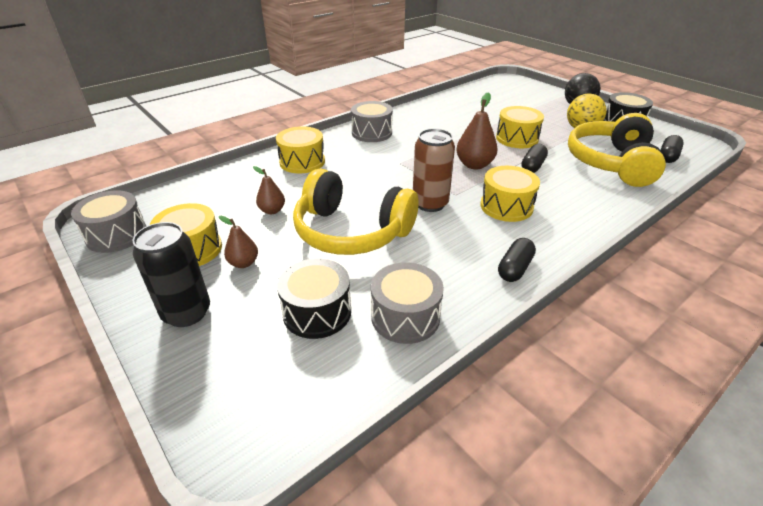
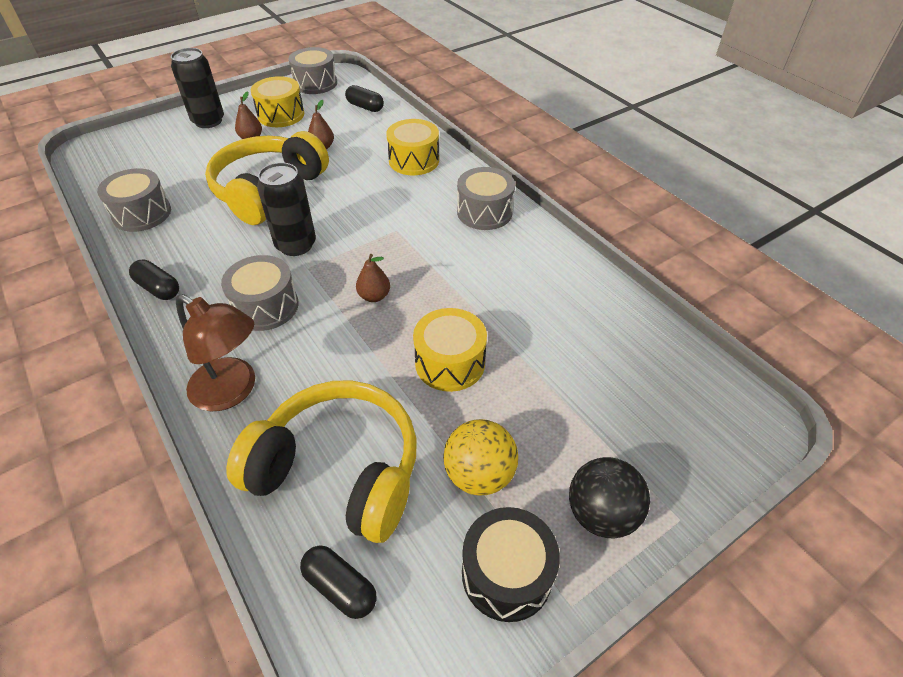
camera: 95 degrees right, 10 degrees up
black drum [277,259,351,339] -> none
brown can [413,128,455,212] -> black can [257,162,316,256]
brown pear [456,92,497,169] -> brown pear [356,254,390,302], size x0.61
yellow drum [480,166,540,222] -> grey drum [221,255,299,331]
black capsule [521,144,548,173] -> black capsule moved to [345,85,384,112]
none -> brown lamp [176,294,255,411]

